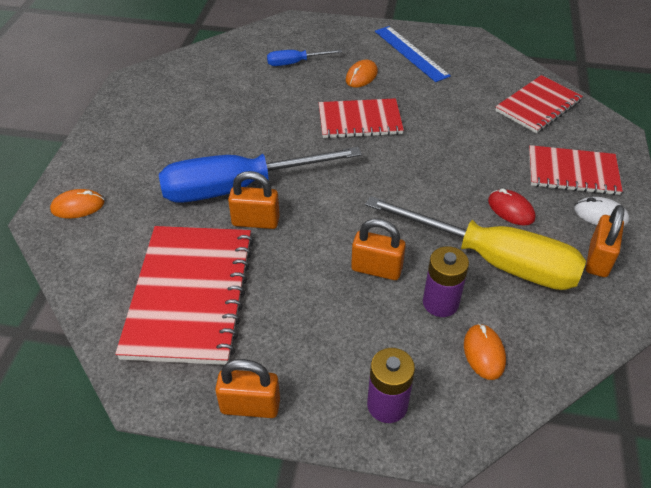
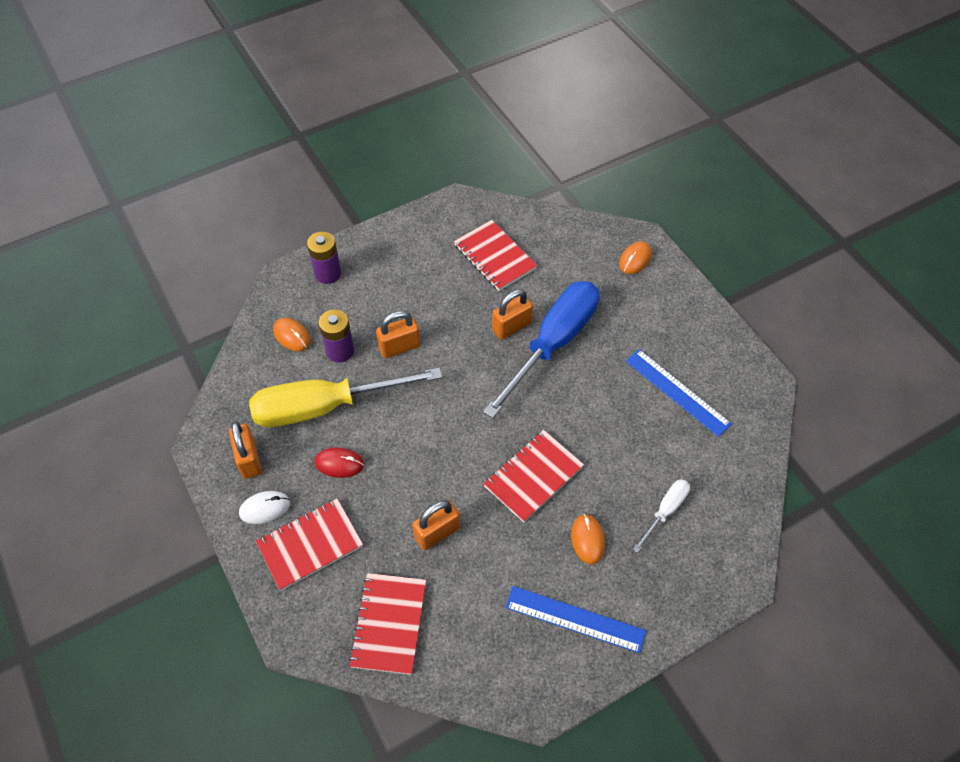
camera: 140 degrees right, 10 degrees up
red notebook [115,226,254,365] -> red notebook [454,220,537,291], size x0.63
orange padlock [215,359,280,418] -> orange padlock moved to [412,500,460,550]
blue screwdriver [267,49,342,66] -> white screwdriver [633,479,690,553]
none -> blue ruler [626,349,732,437]

